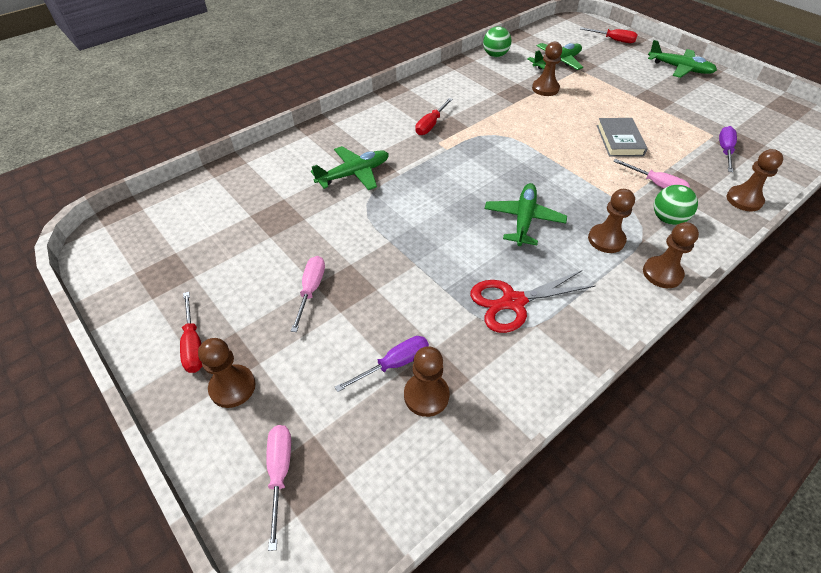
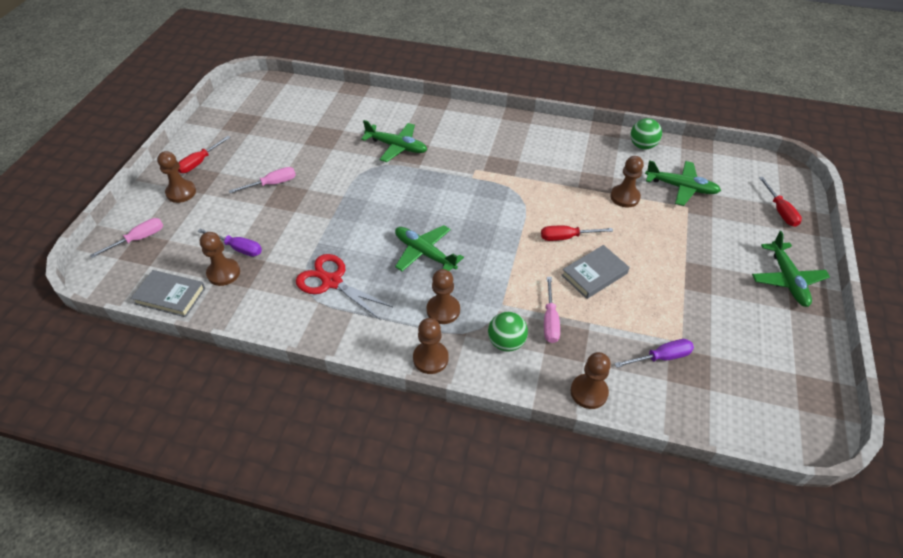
camera: 55 degrees right, 0 degrees up
red screwdriver [415,98,453,135] -> red screwdriver moved to [541,226,613,241]
green plane [485,183,567,246] -> green plane turned 120 degrees counterclockwise [395,225,464,271]
none -> grey book [131,270,206,317]

